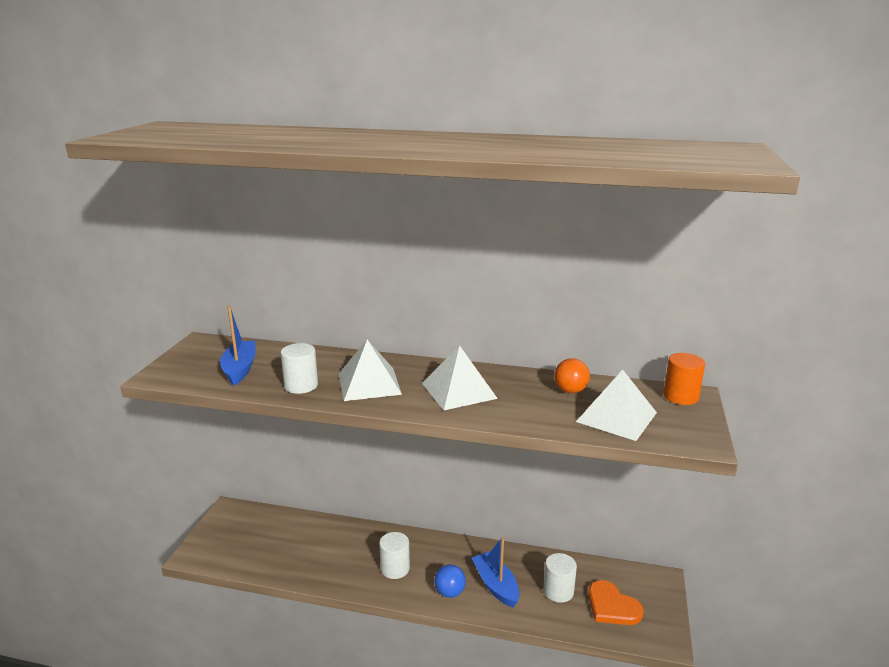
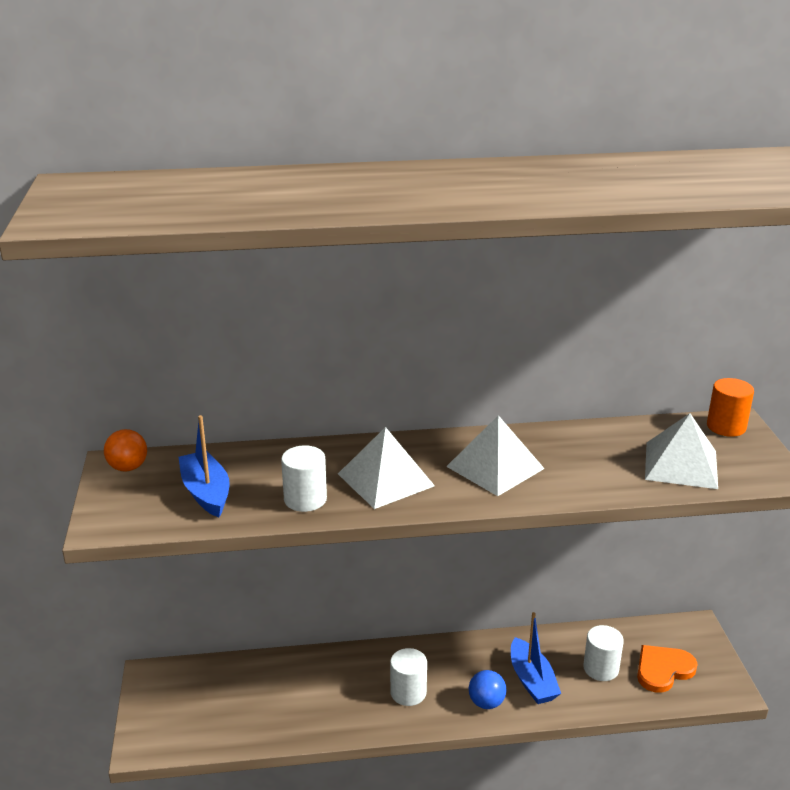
camera: 20 degrees left, 5 degrees up
blue boat [472,537,520,608] -> blue boat turned 150 degrees counterclockwise [511,612,561,704]
orange ball [554,358,590,393] -> orange ball moved to [104,429,147,471]
orange heart [588,580,644,625] -> orange heart turned 120 degrees clockwise [637,645,698,693]

